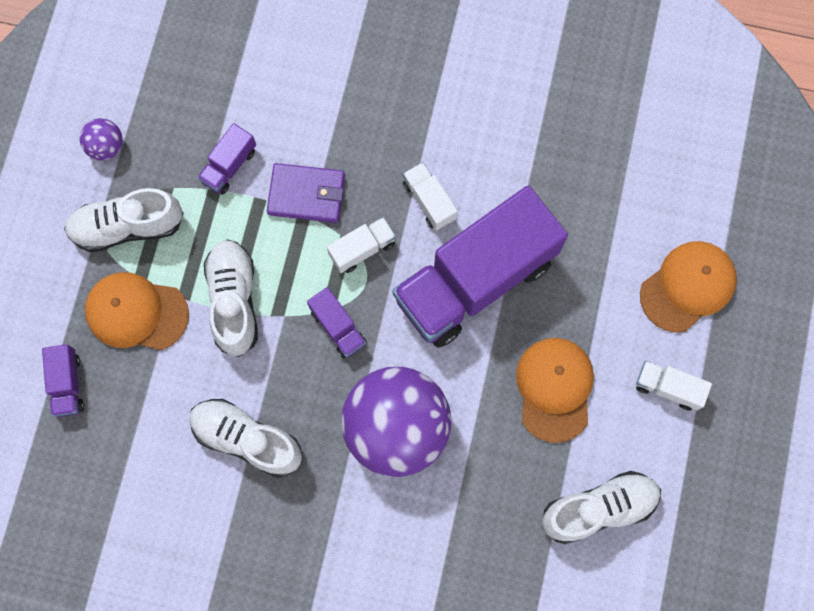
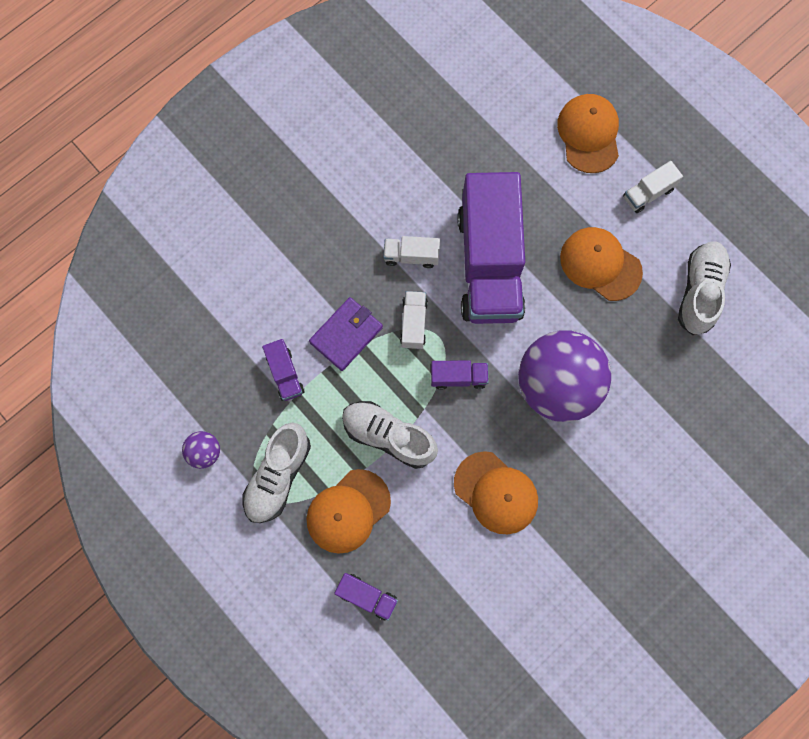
camera: 55 degrees left, 0 degrees up
white shoe [189,399,302,478] -> orange cap [454,451,538,534]

